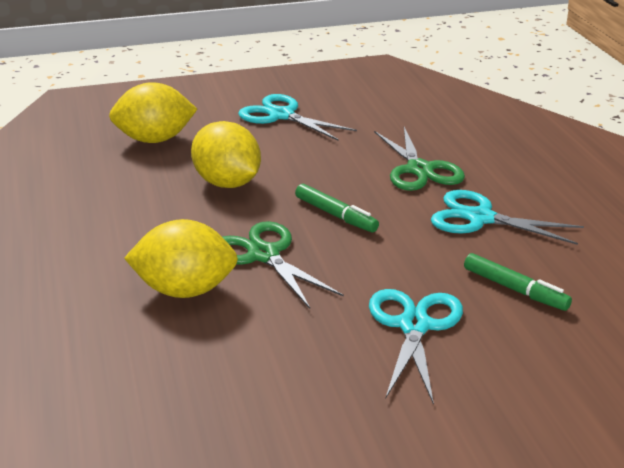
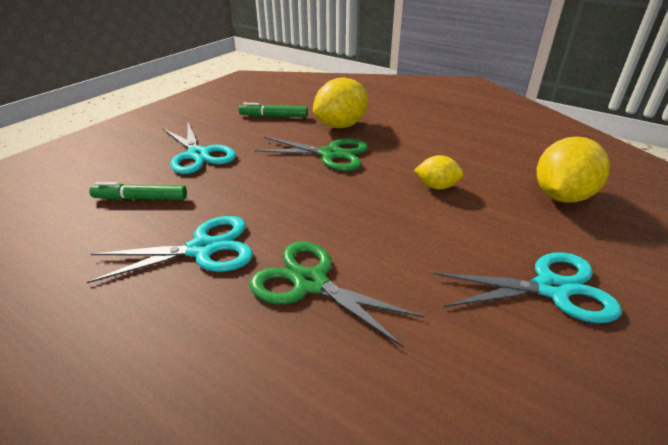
camera: 140 degrees right, 5 degrees up
yellow lemon [191,121,261,188] -> yellow lemon [414,155,464,189], size x0.56
green marker [295,184,379,232] -> green marker moved to [239,103,307,117]

